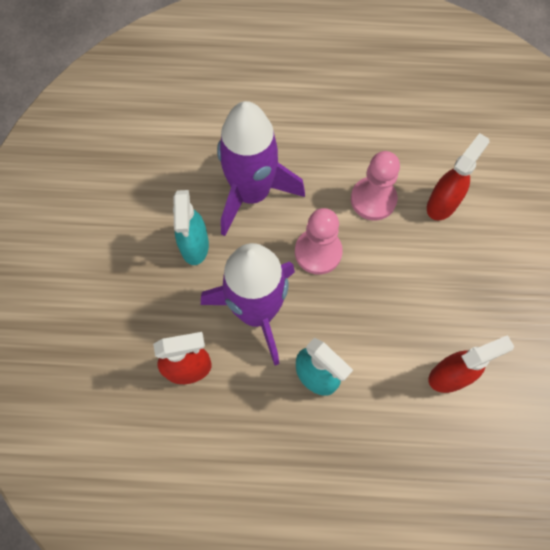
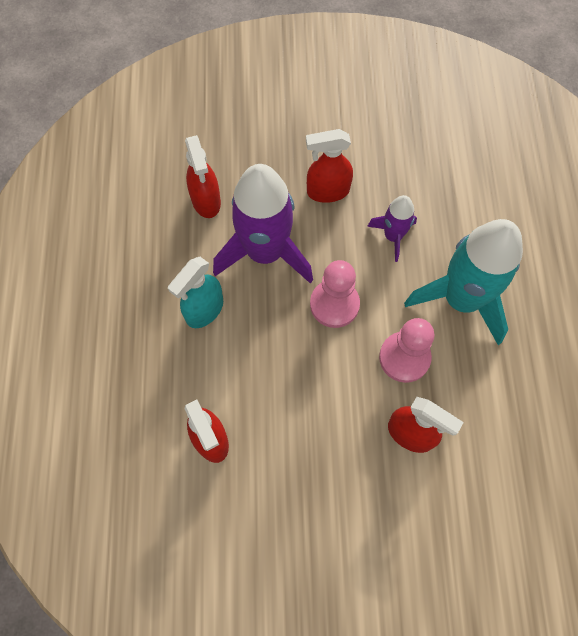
camera: 85 degrees right, 0 degrees up
turquoise spray bottle [173,190,209,265] -> red spray bottle [306,129,353,203]
purple rocket [217,101,305,236] -> purple rocket [367,195,417,262], size x0.50
none -> turquoise rocket [404,219,523,345]

